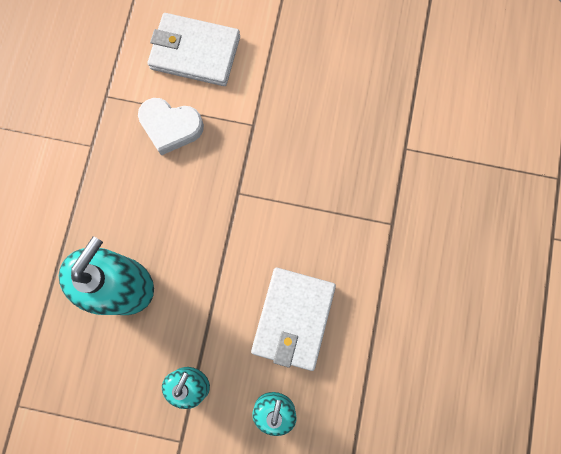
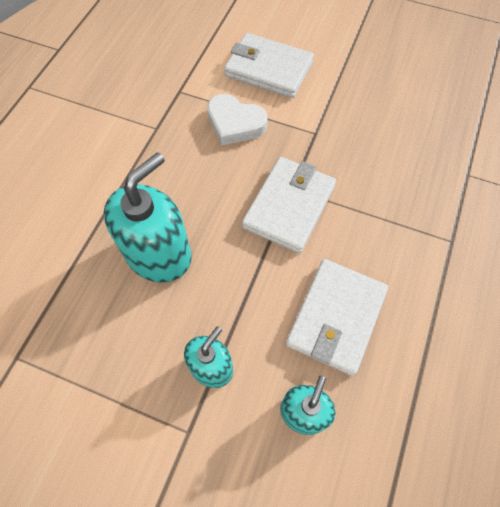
camera: 10 degrees right, 15 degrees down
none -> white wallet [242,157,336,253]

